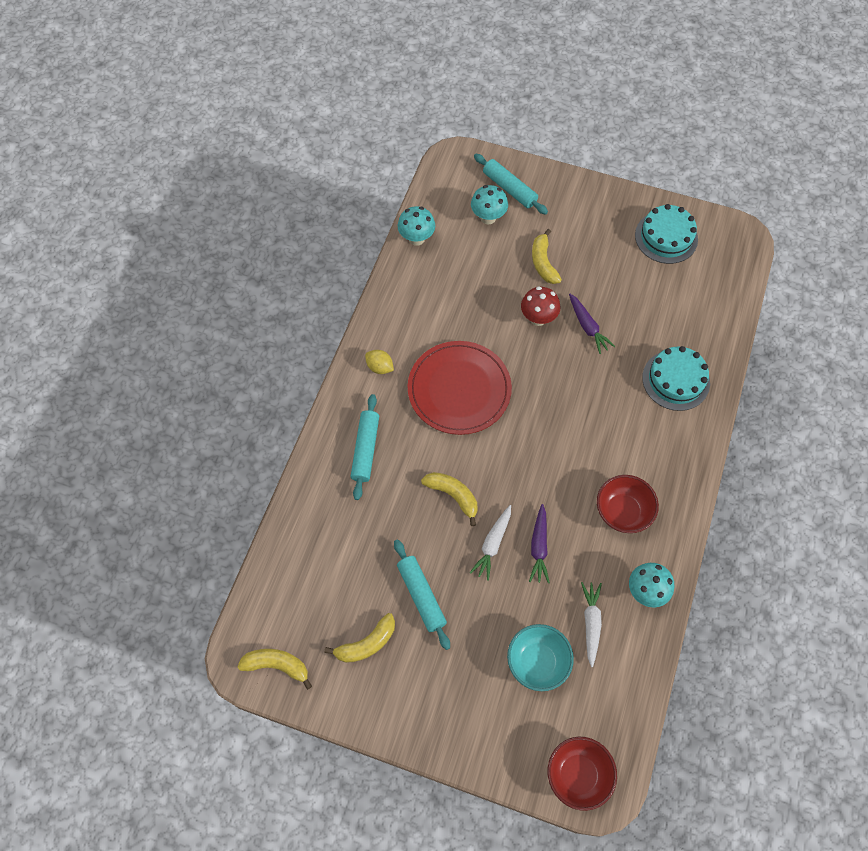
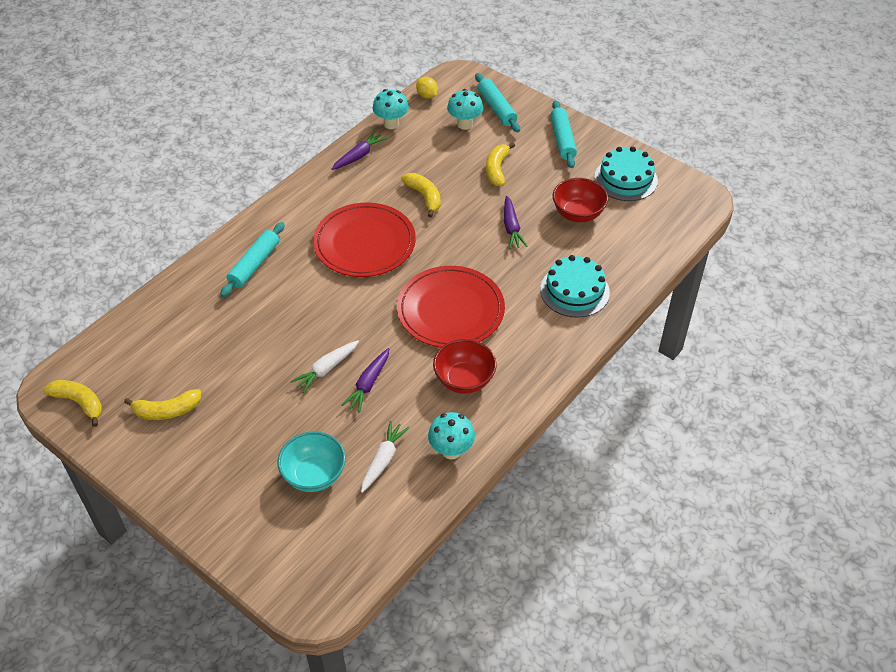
camera: 20 degrees right, 15 degrees down
yellow lemon [365,350,394,374] -> yellow lemon moved to [416,77,438,99]
turquoise rolling pin [394,540,450,650] -> turquoise rolling pin moved to [550,100,577,168]
yellow banana [421,472,477,526] -> yellow banana moved to [401,173,441,218]
red mushroom [521,287,560,326] -> none
red bowl [548,737,617,811] -> red bowl moved to [553,178,608,222]
none -> purple carrot [332,131,387,170]
none -> red plate [397,266,505,348]

